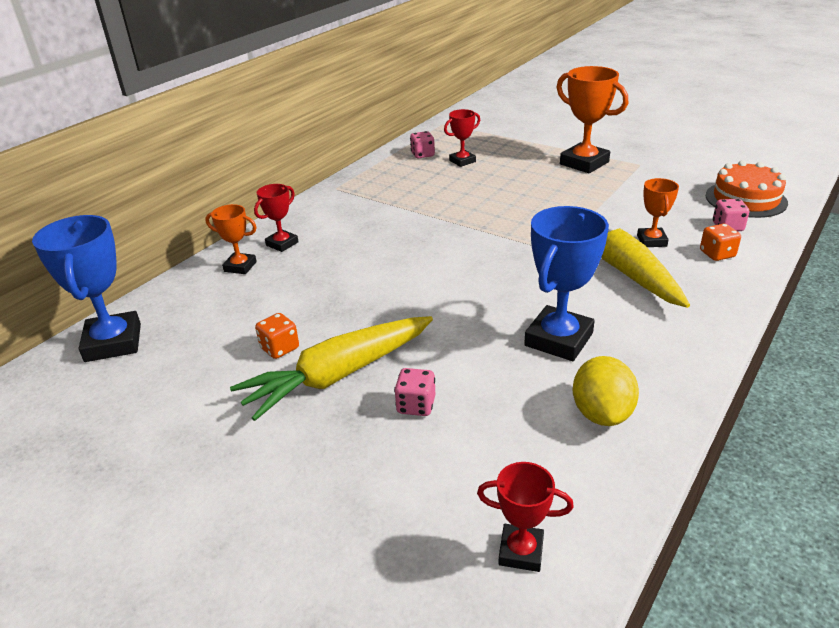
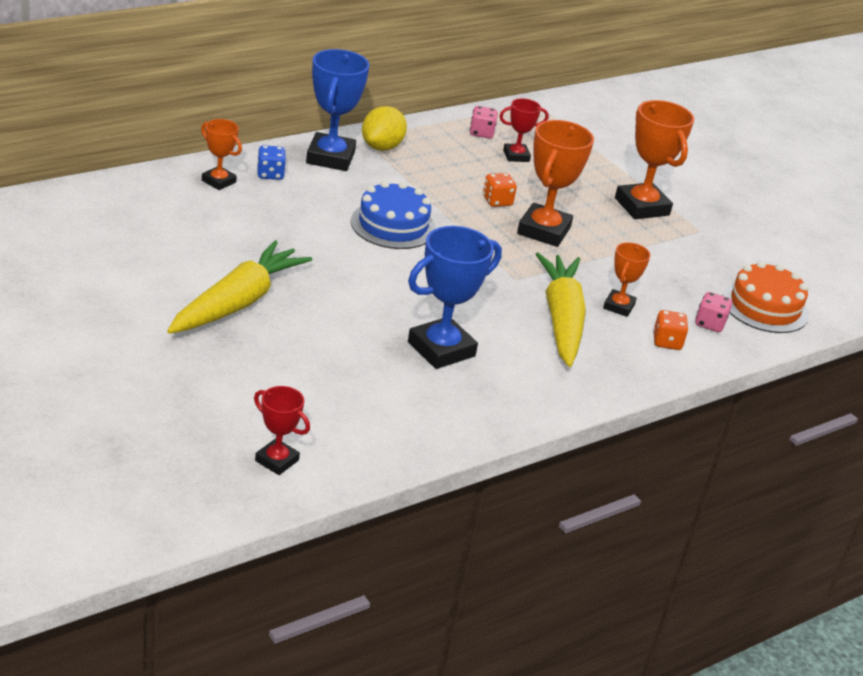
camera: 15 degrees right, 0 degrees up
blue trophy [32,215,141,362] -> blue trophy moved to [306,49,370,171]
yellow carrot [230,316,433,421] -> yellow carrot turned 135 degrees clockwise [167,240,312,334]
red trophy [254,184,298,252] -> blue dice [258,145,286,180]
orange dice [255,313,299,359] -> orange dice moved to [483,173,517,207]
pink dice [394,368,435,416] -> none
yellow lemon [573,356,639,426] -> yellow lemon moved to [362,106,407,151]
none -> blue cake [351,181,436,249]
none -> orange trophy [517,120,594,247]

